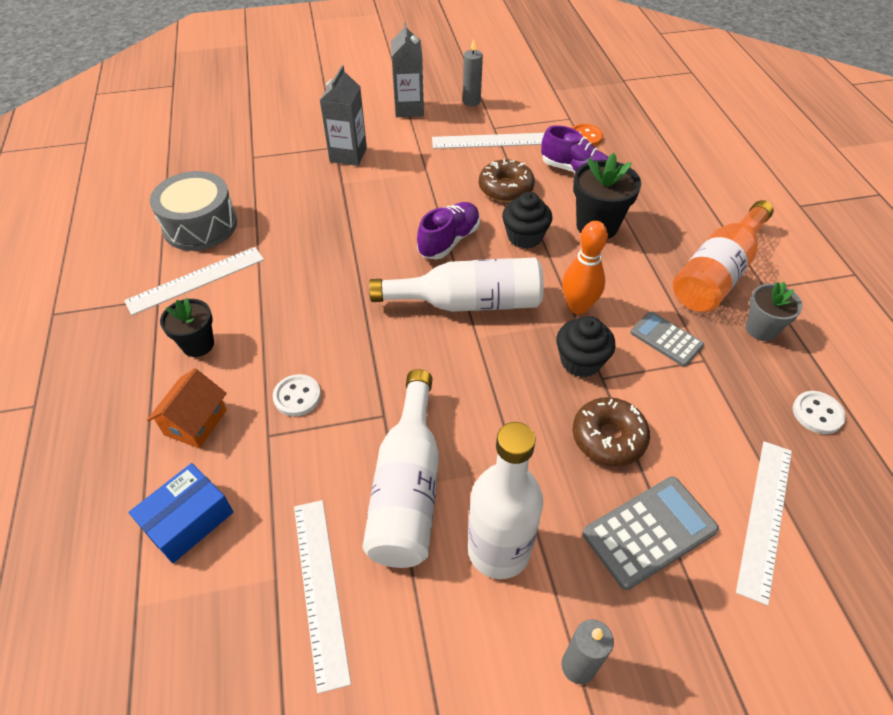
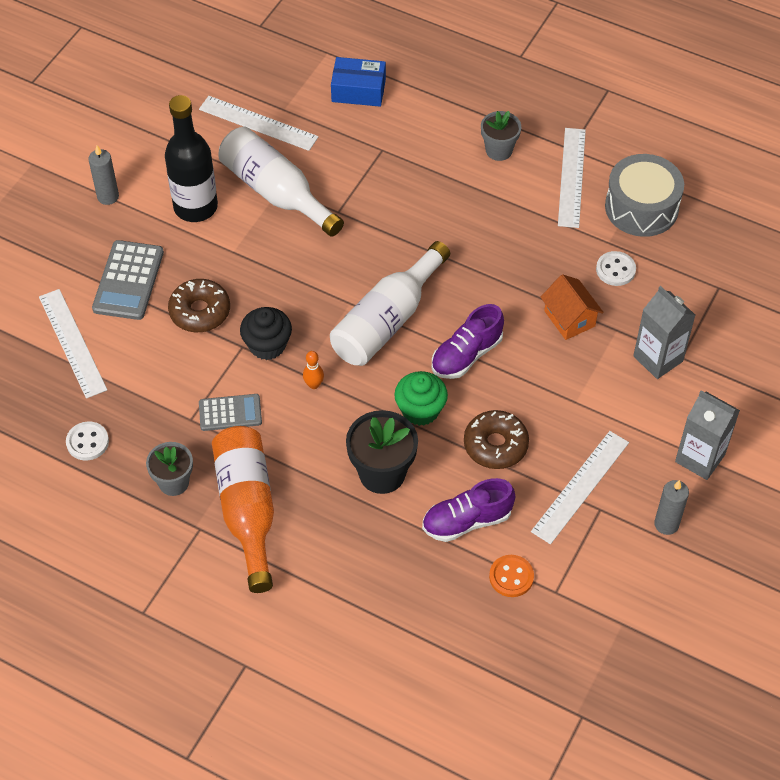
camera: 130 degrees right, 5 degrees up
blue box [128,463,233,563] -> blue box turned 75 degrees counterclockwise [331,57,386,107]
orange house [147,368,227,448] -> orange house moved to [541,274,604,340]
black flower pot [160,298,214,357] -> grey flower pot [481,111,521,161]
white button [273,374,321,416] -> white button moved to [596,251,636,286]
purple shoe [417,202,480,260] -> purple shoe turned 60 degrees clockwise [432,304,504,379]
white bottle [468,422,543,579] -> black bottle [165,95,218,222]
black cupcake [502,192,552,249] -> green cupcake [394,371,448,426]
orange bowling pin [562,221,608,314] -> orange bowling pin [303,351,324,389], size x0.53

